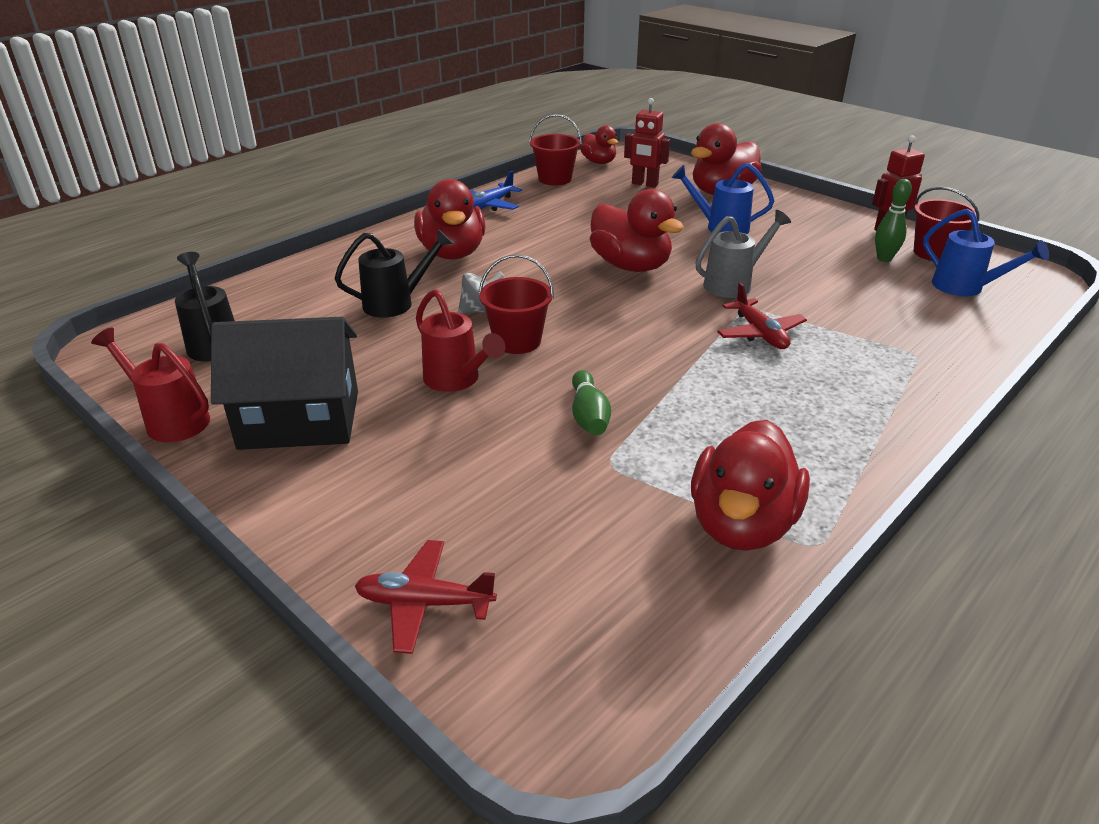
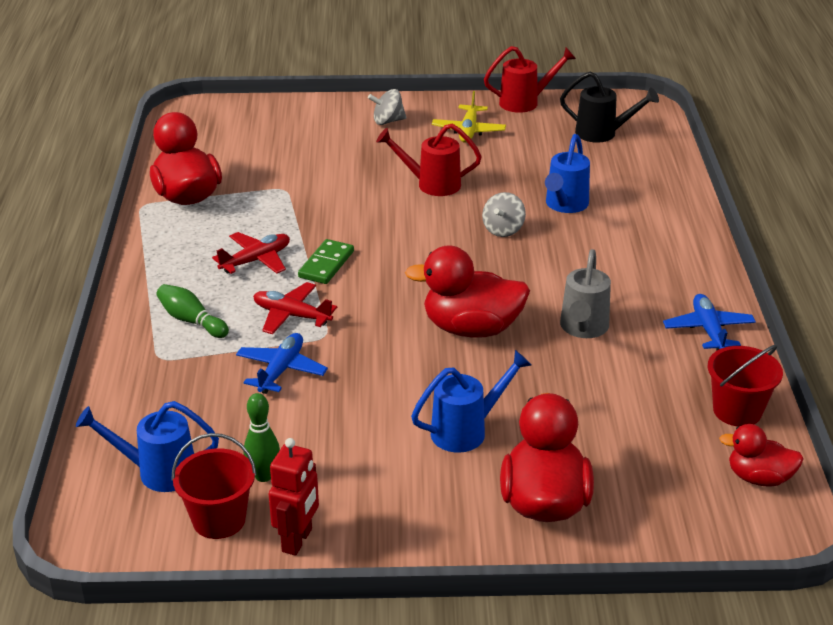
camera: 135 degrees right, 0 degrees up
black house [211,317,358,450] -> yellow plane [432,91,506,143]
black watering can [335,229,453,318] -> blue watering can [545,134,590,213]
red plane [355,540,497,654] -> red plane moved to [212,232,290,274]
red duck [414,179,486,260] -> none
red bucket [479,254,554,354] -> none
green bowling pin [572,370,611,435] -> green bowling pin moved to [156,284,229,338]
red robot [624,98,670,188] -> none
grey watering can [695,210,791,298] -> grey watering can moved to [560,249,611,338]
none -> blue plane [236,333,328,394]
none -> green domino [298,239,354,284]
none -> grey spinning top [368,89,406,125]

